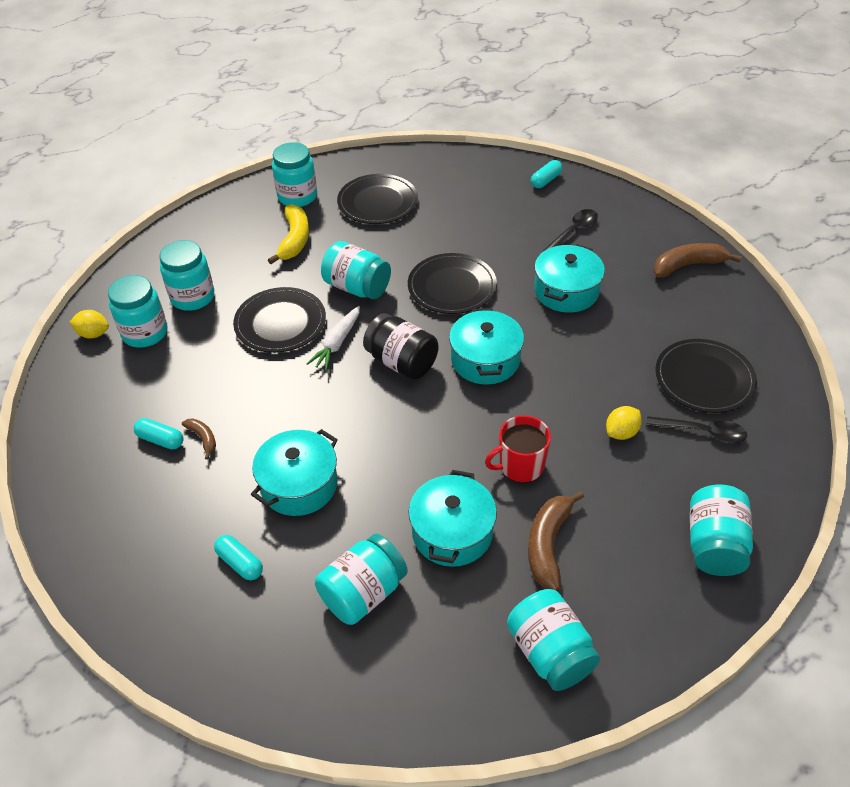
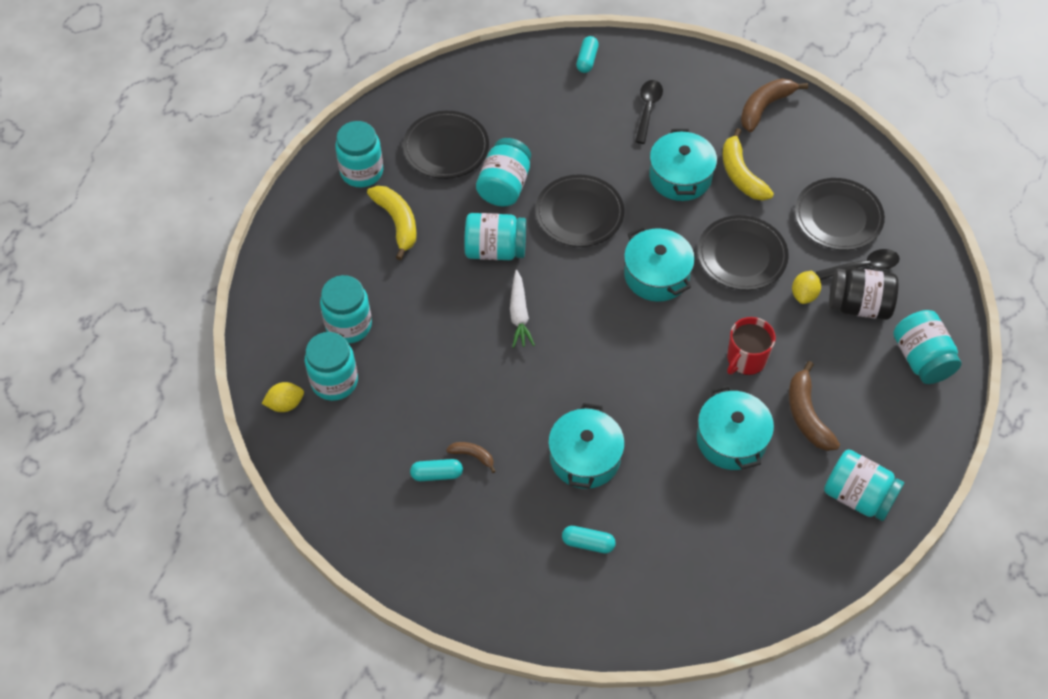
camera: 30 degrees left, 10 degrees up
black plate [233,287,326,353] -> black plate moved to [698,215,789,290]
turquoise jar [315,534,408,625] -> turquoise jar moved to [476,138,531,207]
black jar [363,313,438,380] -> black jar moved to [829,268,898,320]
none -> yellow banana [722,128,774,201]

